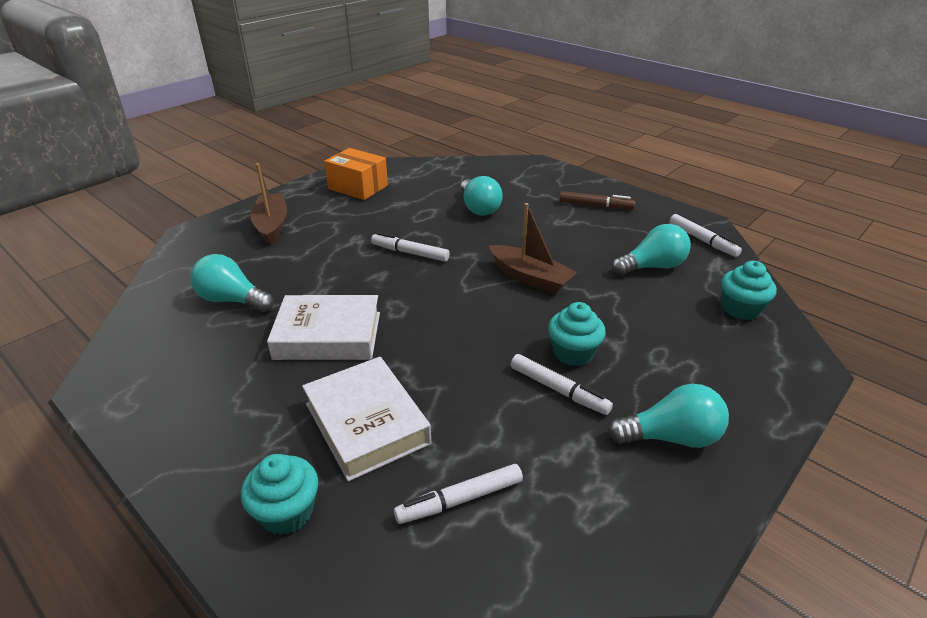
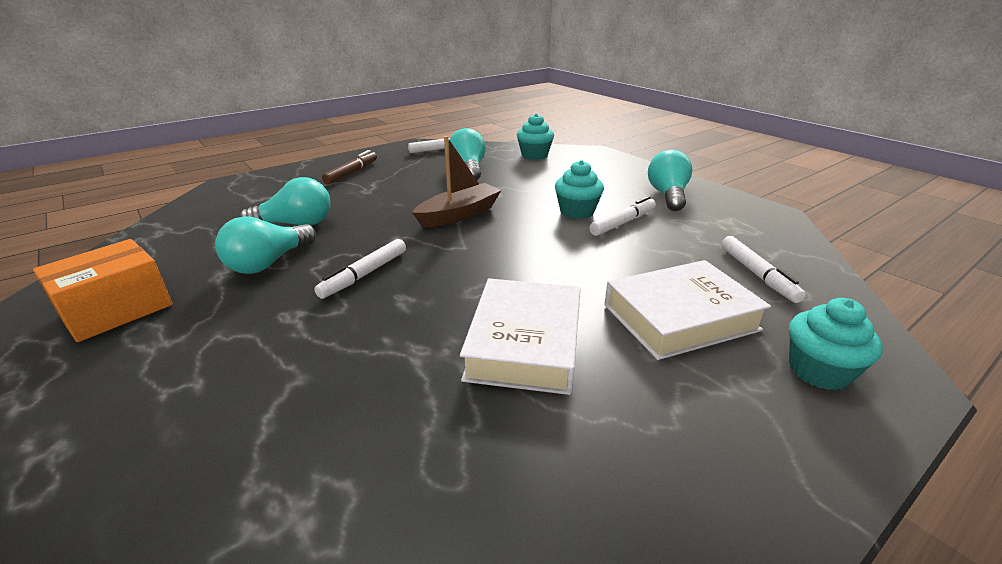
camera: 80 degrees left, 5 degrees down
turquoise light bulb [190,254,274,312] -> turquoise light bulb moved to [215,216,316,274]
brown boat [250,163,287,245] -> none

